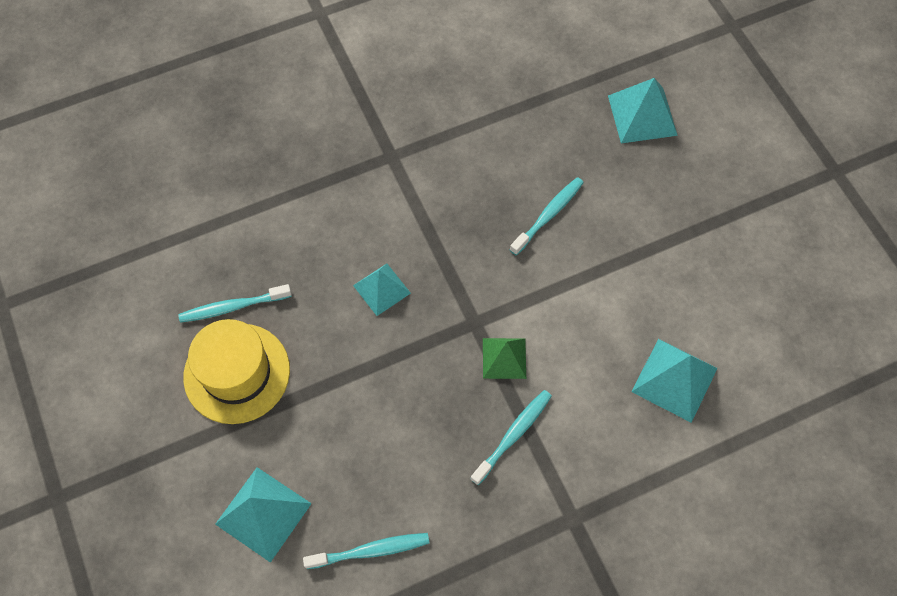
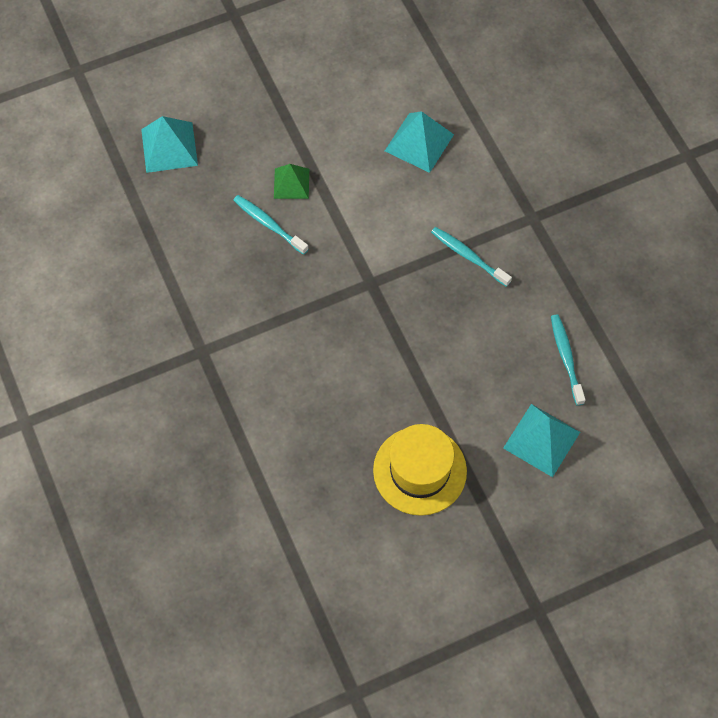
camera: 90 degrees left, 0 degrees up
turquoise toothbrush [178,284,292,323] -> none
turquoise pyramid [353,263,411,316] -> none
green pyramid [483,338,526,379] -> green pyramid moved to [274,164,309,199]

